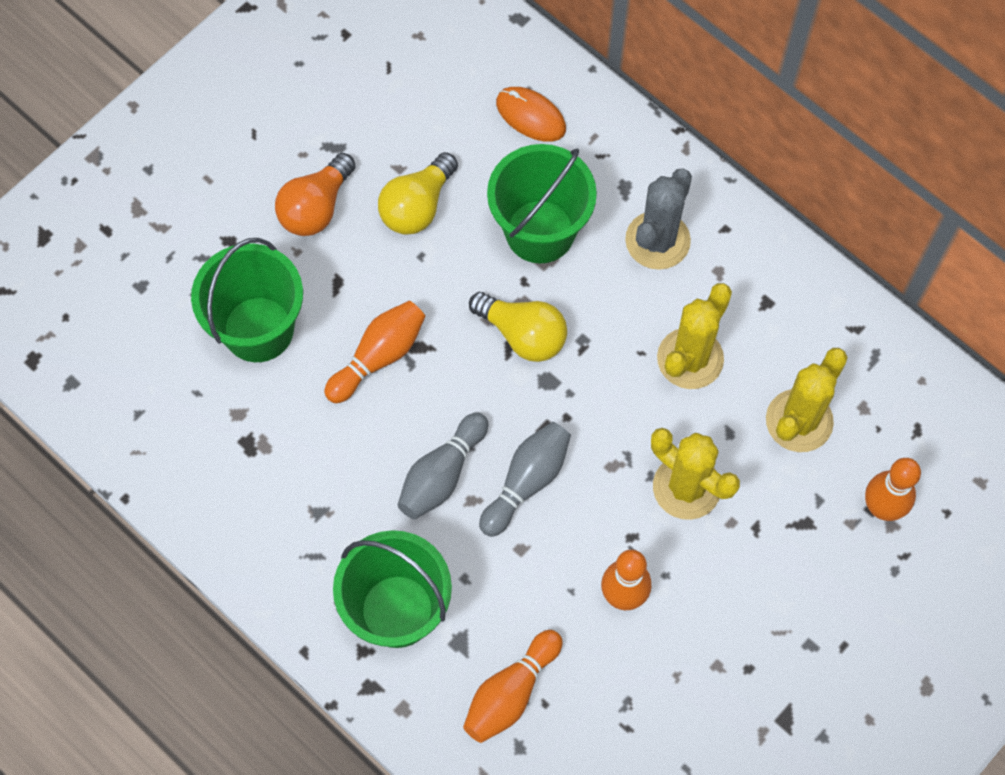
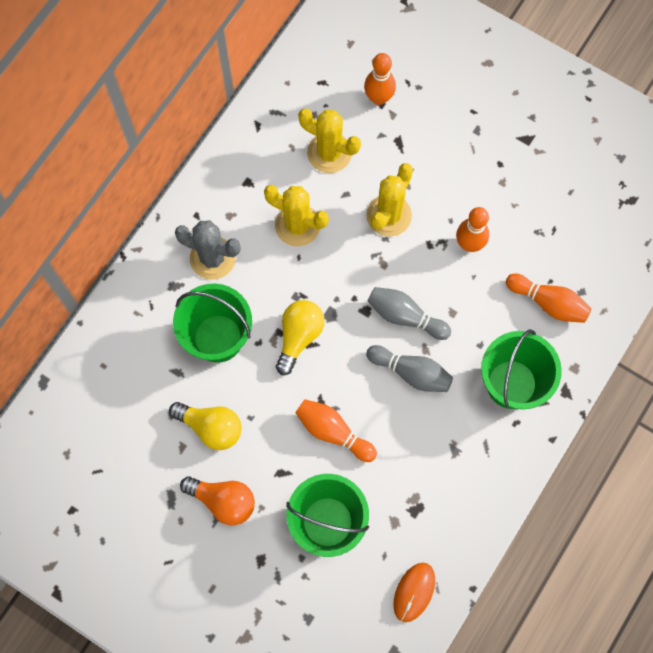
camera: 100 degrees left, 5 degrees up
orange mouse [496,87,566,142] -> orange mouse moved to [393,563,435,622]

